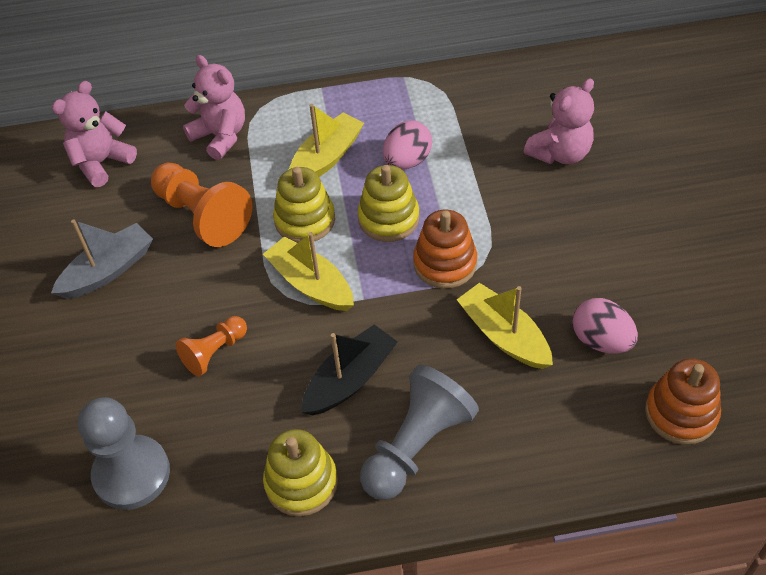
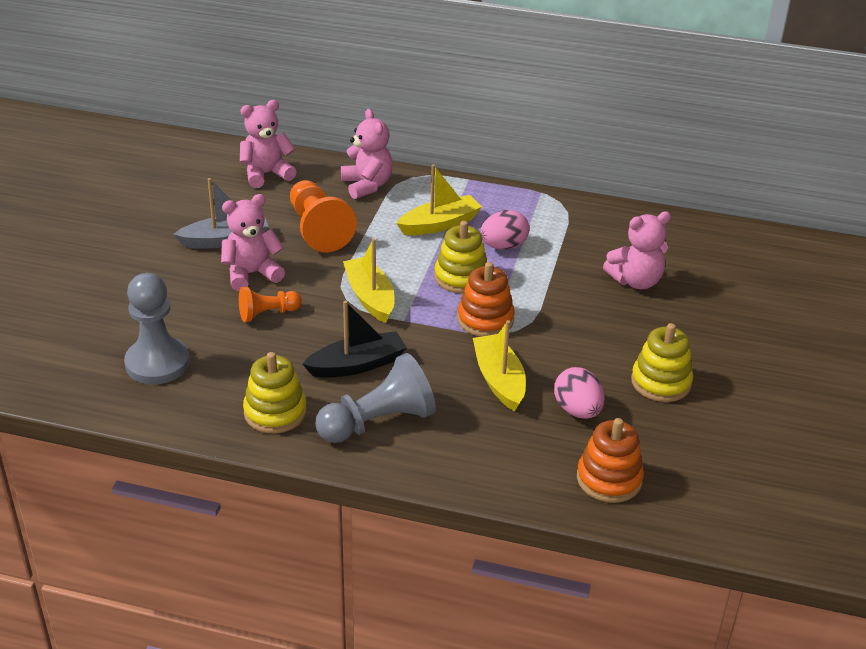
camera: 20 degrees right, 15 degrees down
yellow stacking toy [273,167,335,243] -> yellow stacking toy moved to [631,323,693,402]
none -> pink teddy bear [221,194,285,291]

